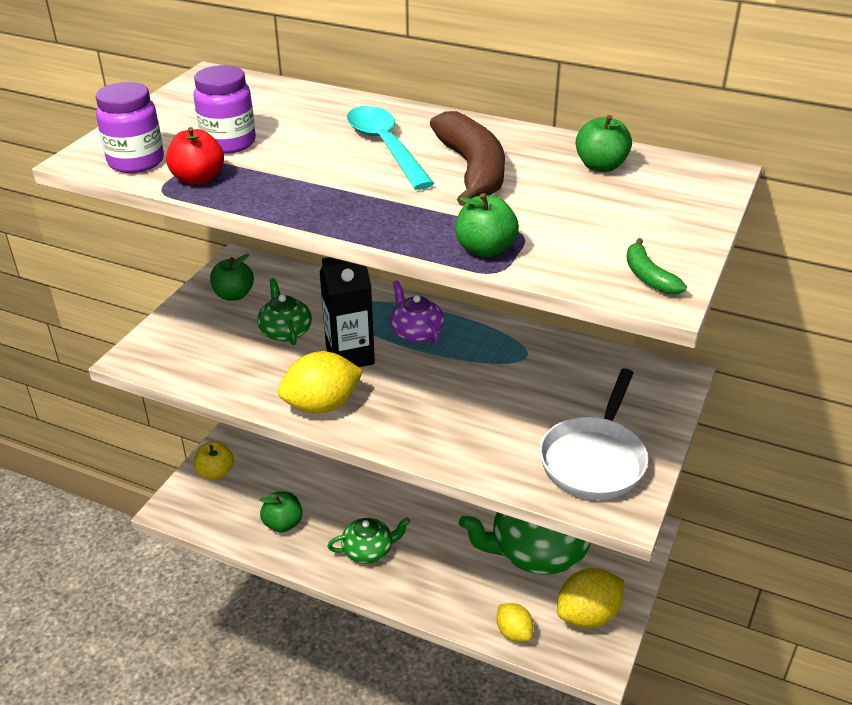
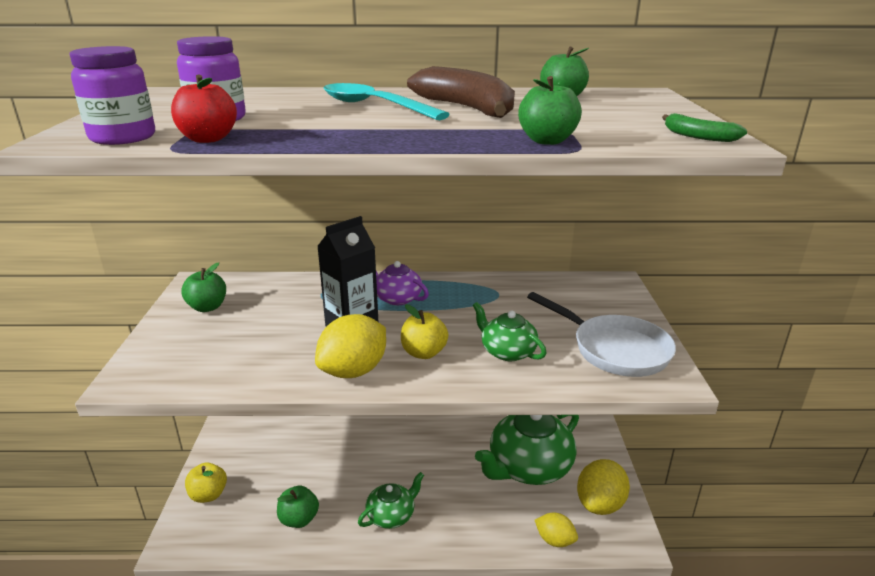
camera: 25 degrees left, 10 degrees down
green teapot [257,278,312,345] -> green teapot moved to [473,302,547,361]
white pan [539,368,648,500] -> white pan turned 45 degrees counterclockwise [527,292,676,377]
none -> yellow apple [401,304,448,359]

